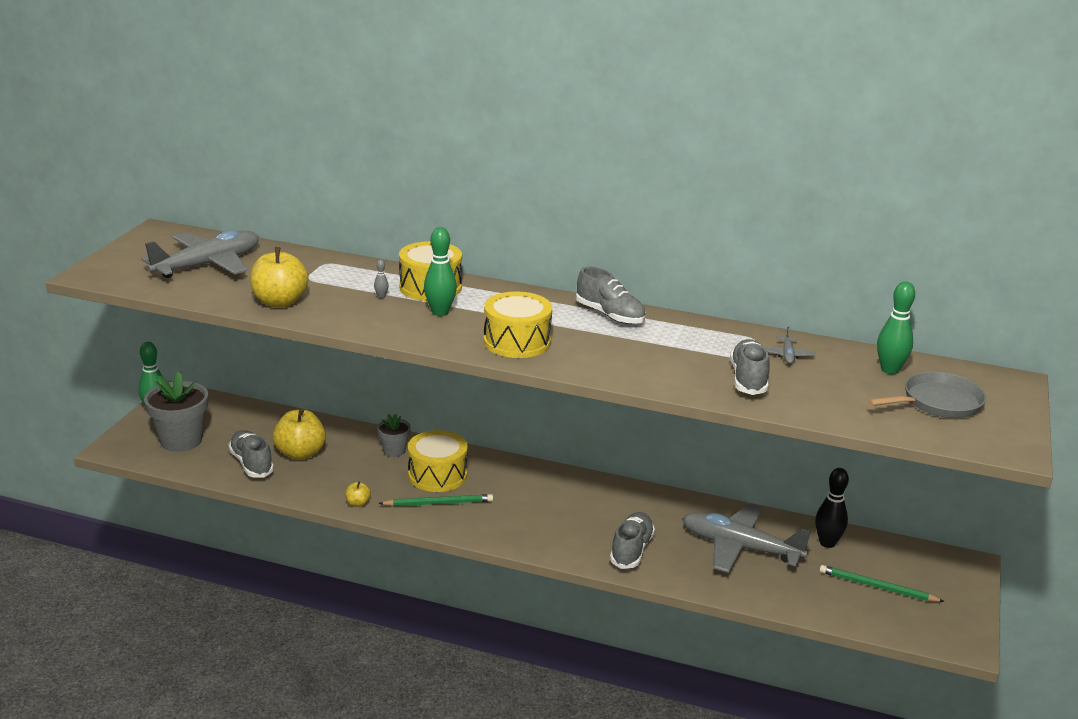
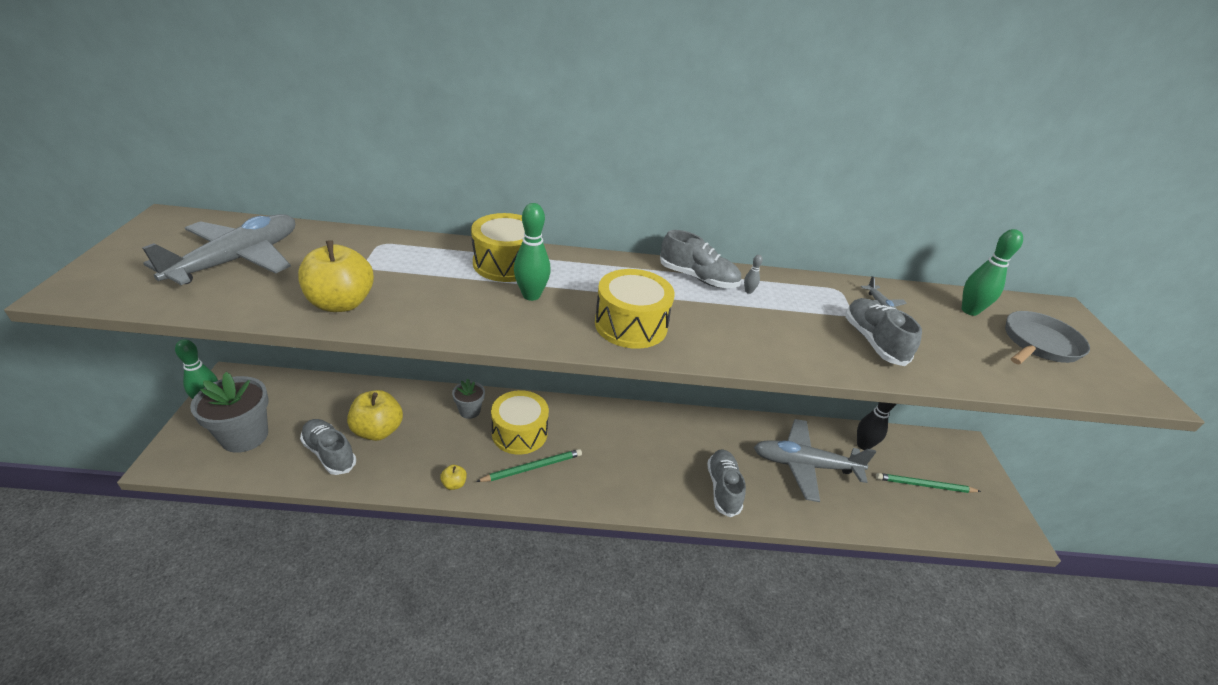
camera: 20 degrees left, 10 degrees up
grey bowling pin [374,259,389,299] -> grey bowling pin moved to [744,255,763,294]

